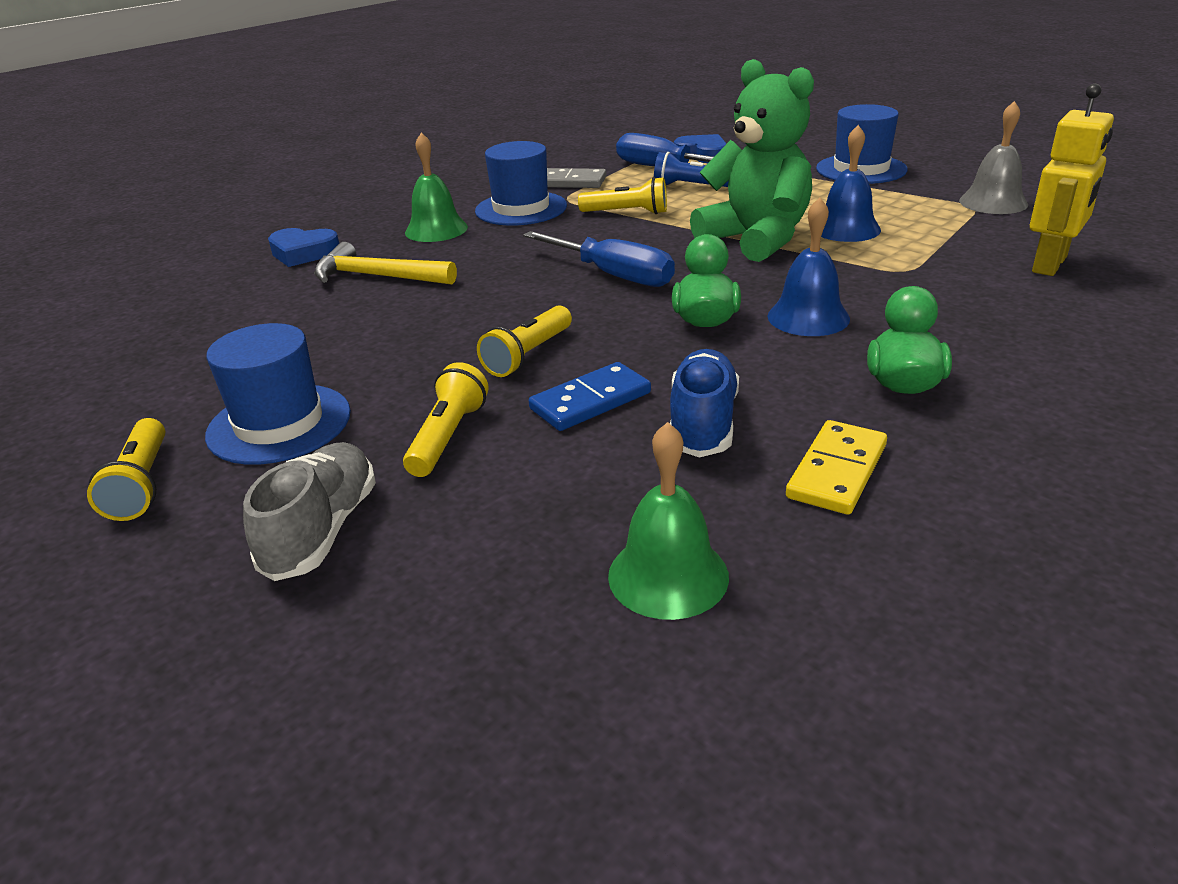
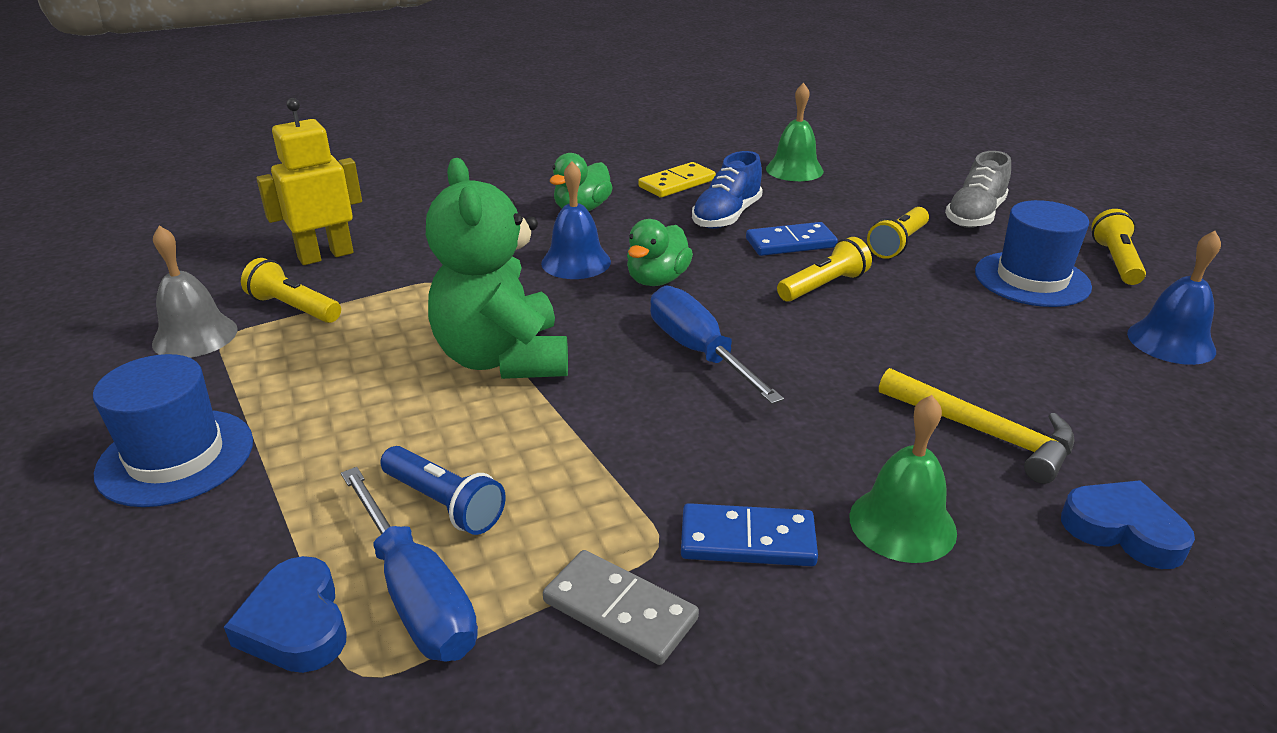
camera: 160 degrees left, 0 degrees up
blue hat [475,141,567,226] -> blue domino [681,503,818,566]
yellow flashlight [578,177,667,214] -> yellow flashlight moved to [241,258,341,323]
blue bell [821,125,881,242] -> blue bell moved to [1127,231,1221,365]

